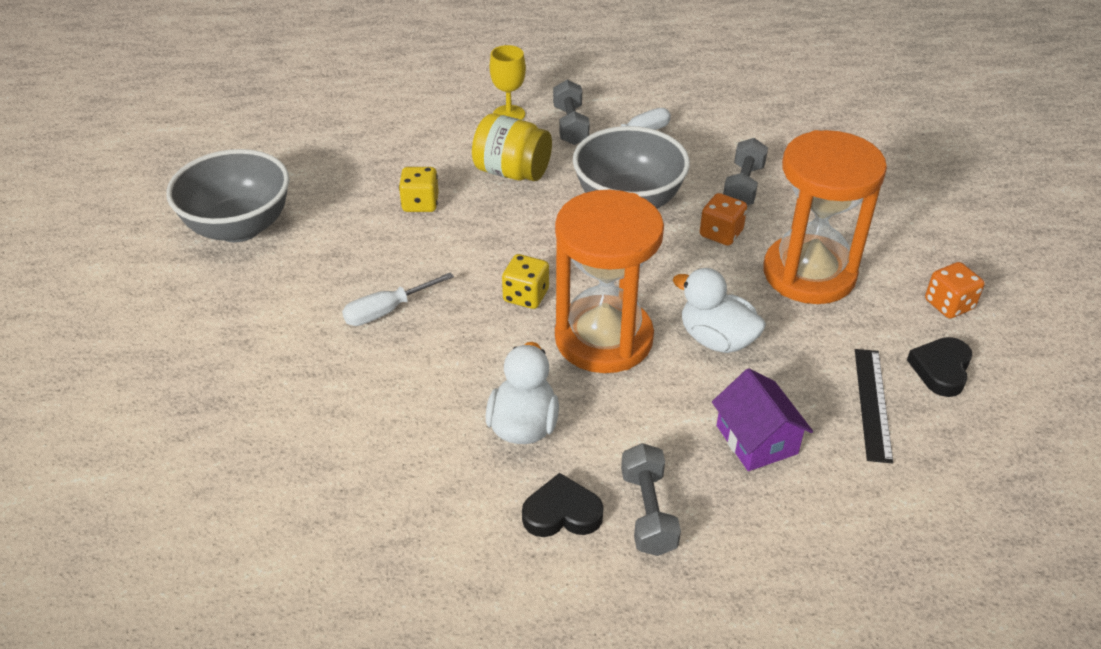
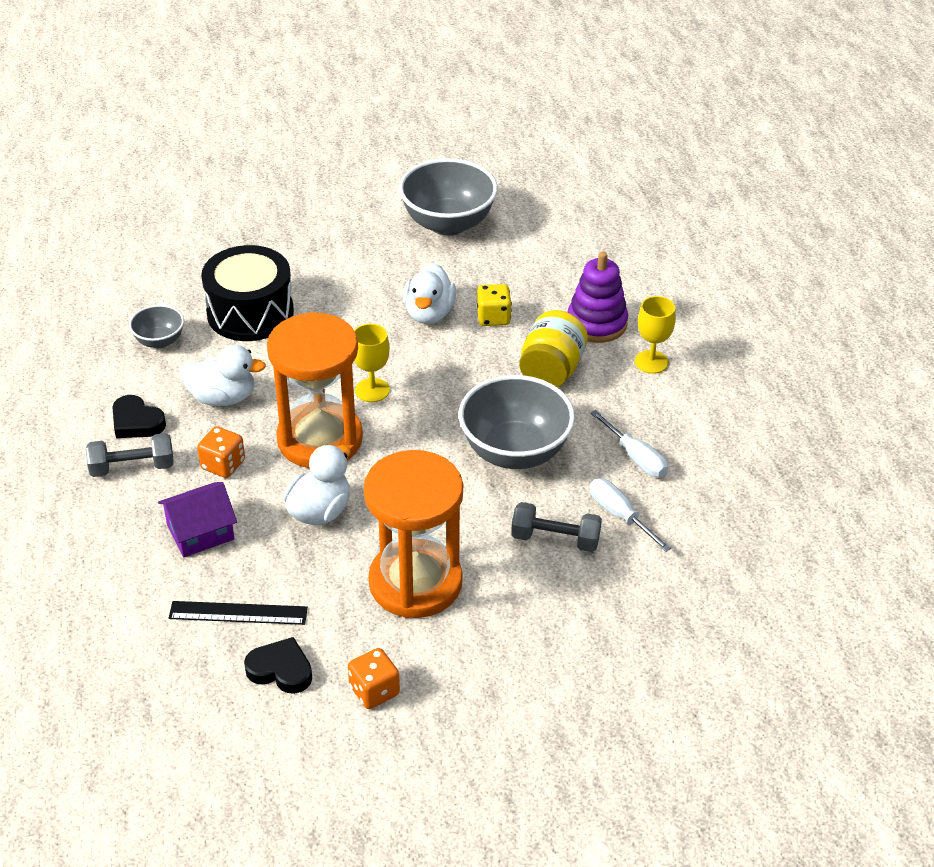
camera: 85 degrees right, 0 degrees up
white screwdriver [342,272,454,326] -> white screwdriver moved to [589,478,671,552]
yellow dice [502,254,549,309] -> yellow goblet [354,324,390,402]
black heart [522,473,604,537] -> black heart turned 135 degrees clockwise [112,395,166,438]
grey dumbbell [553,80,590,145] -> none
orange dice [700,193,747,246] -> orange dice moved to [197,426,245,478]
none -> grey bowl [129,305,184,348]
none -> black drum [201,245,294,341]
none -> white duck [403,263,456,324]
none -> purple stacking toy [568,252,628,343]

